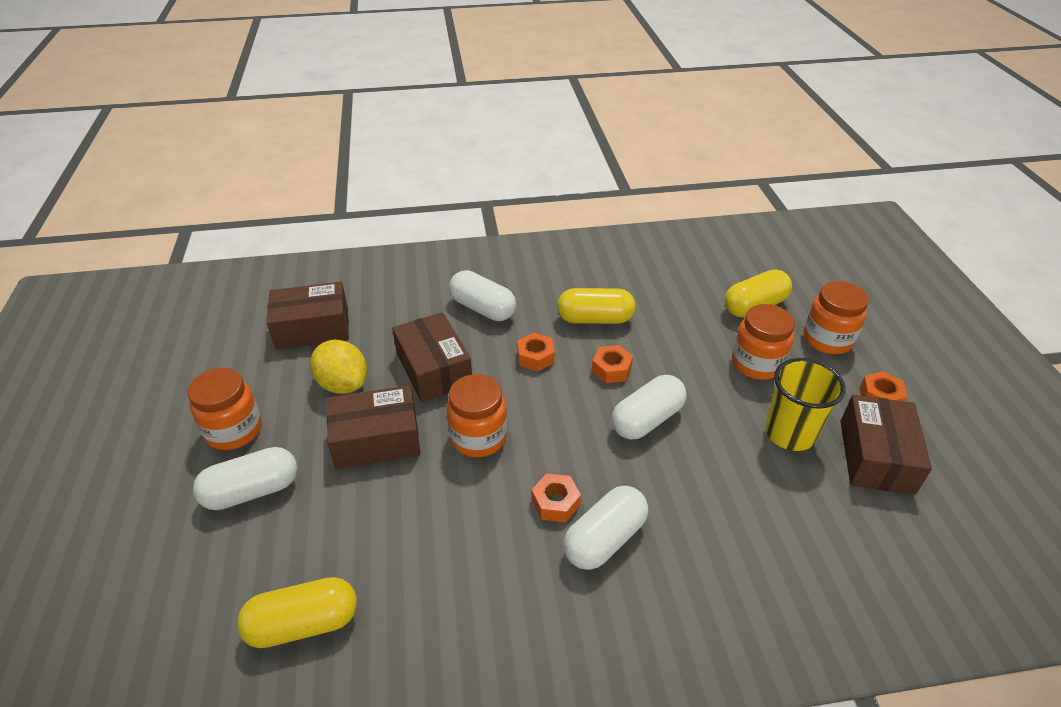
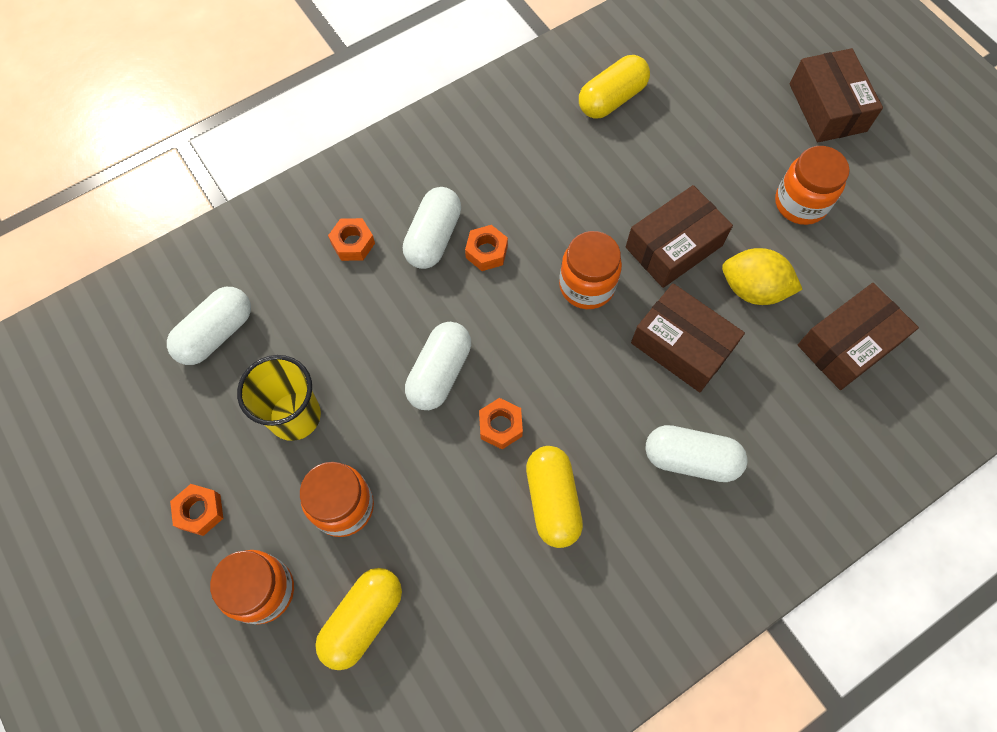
camera: 155 degrees right, 25 degrees up
white capsule [193,447,297,510] -> white capsule moved to [167,287,251,365]
orange nut [517,333,555,371] -> orange nut moved to [328,218,375,261]
yellow capsule [557,288,636,324] -> yellow capsule turned 75 degrees counterclockwise [526,446,583,548]
brown box [840,395,932,495] -> brown box moved to [790,48,883,142]

